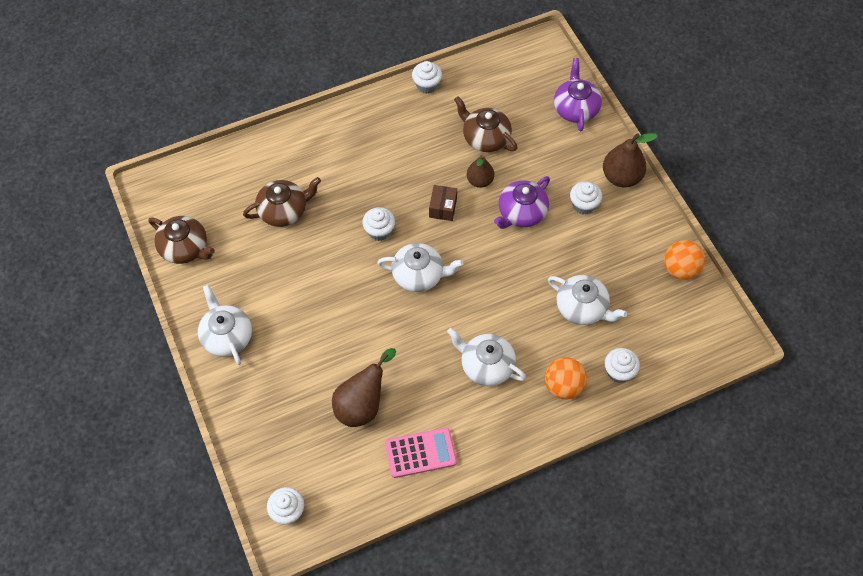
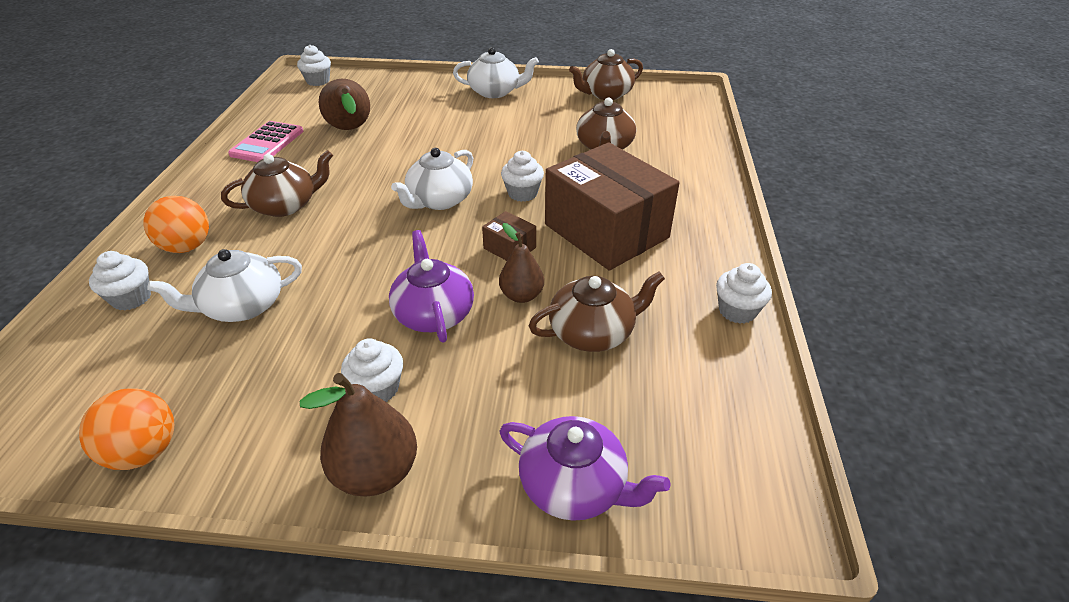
camera: 120 degrees right, 20 degrees down
white teapot [447,328,526,386] -> brown teapot [221,150,333,217]
none -> brown box [545,142,680,270]

